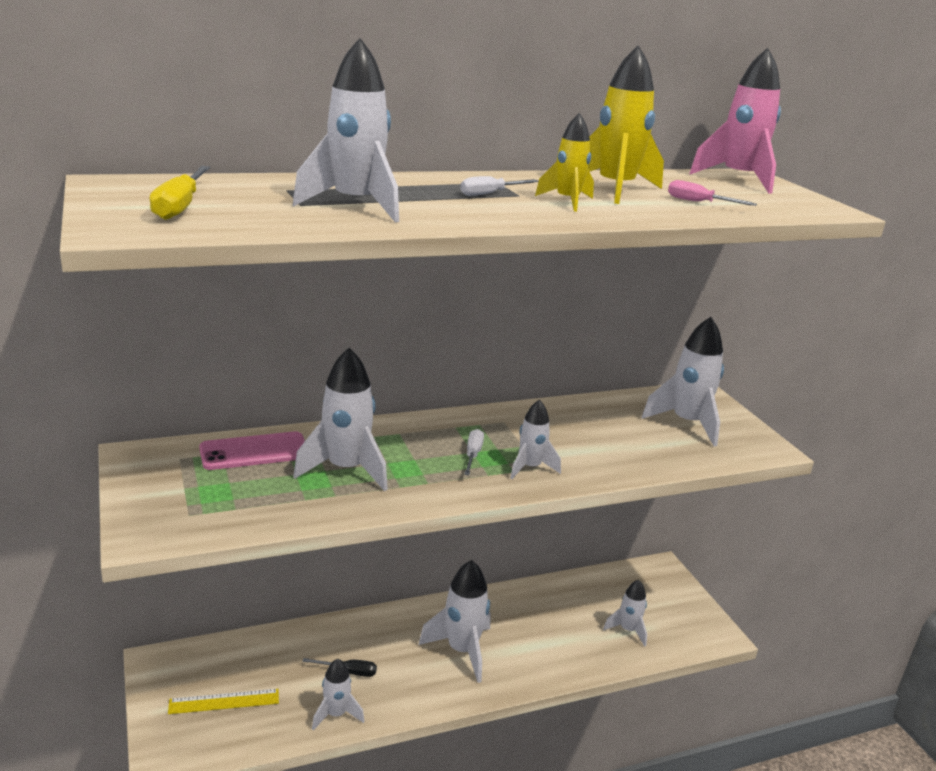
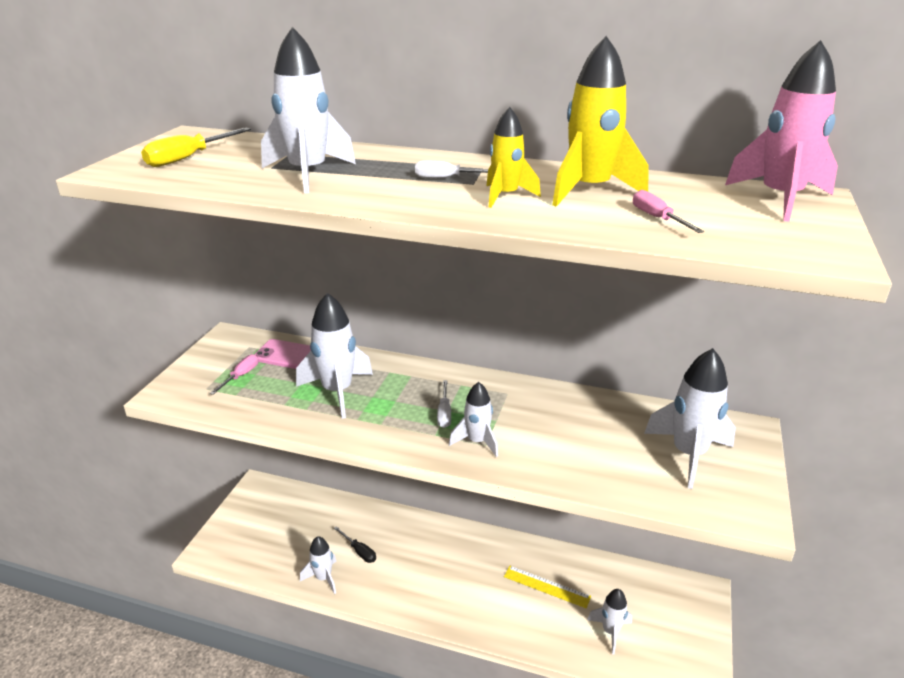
camera: 40 degrees right, 5 degrees up
yellow ruler [168,689,279,714] -> yellow ruler moved to [504,566,591,608]
white rocket [418,560,491,683] -> none
white screwdriver [464,429,484,475] -> white screwdriver turned 135 degrees clockwise [437,380,451,428]
none -> pink screwdriver [210,354,258,395]

